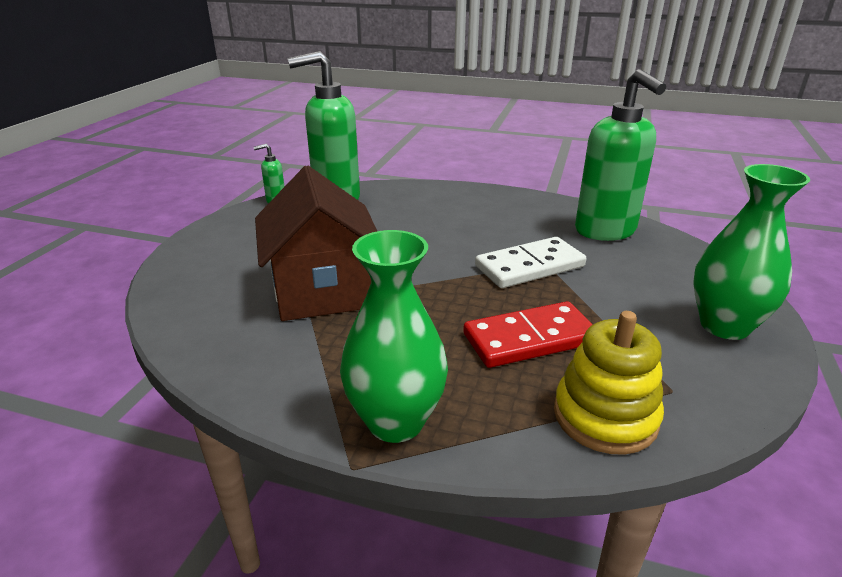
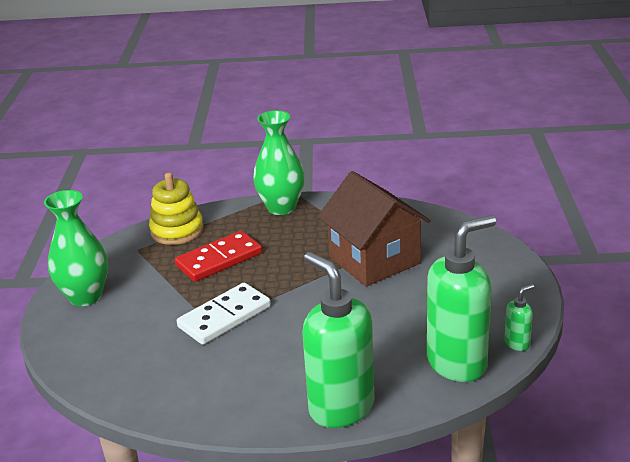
camera: 165 degrees right, 0 degrees up
green soap dispenser [575,69,666,241] -> green soap dispenser moved to [302,252,375,428]

